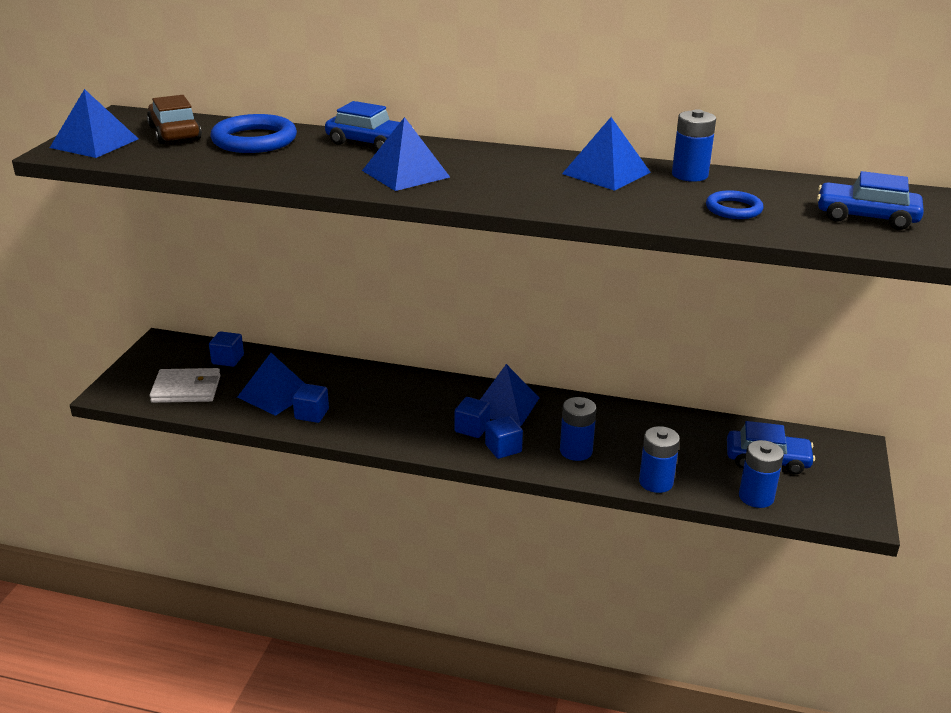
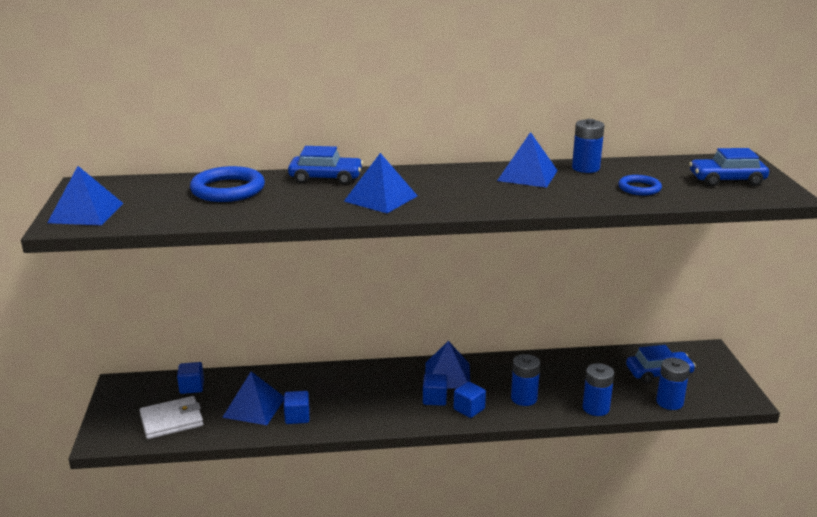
camera: 20 degrees left, 5 degrees down
brown car [147,95,202,144] -> none

